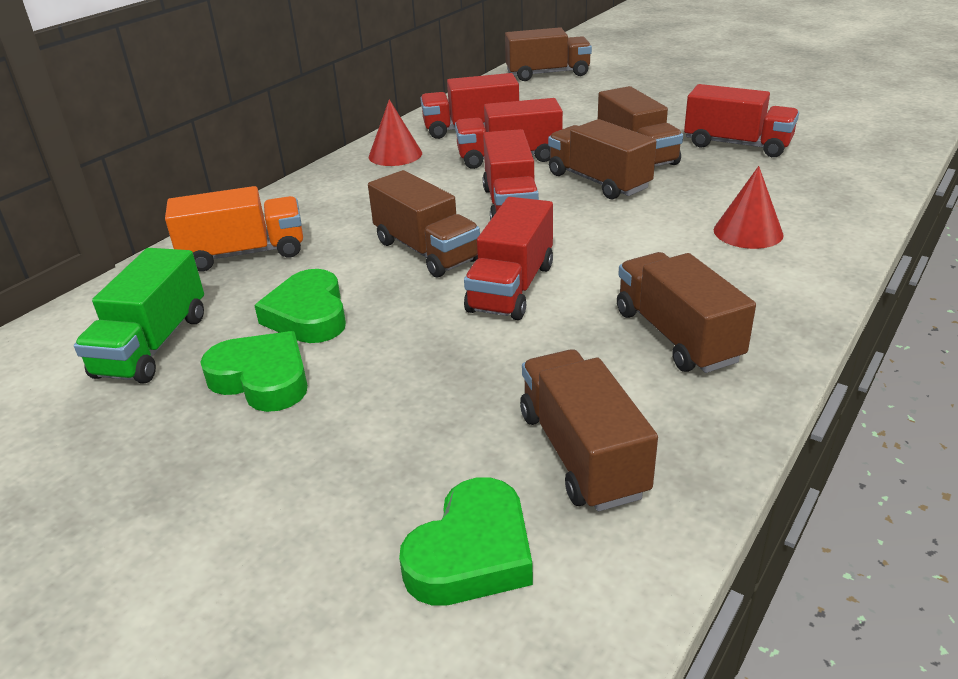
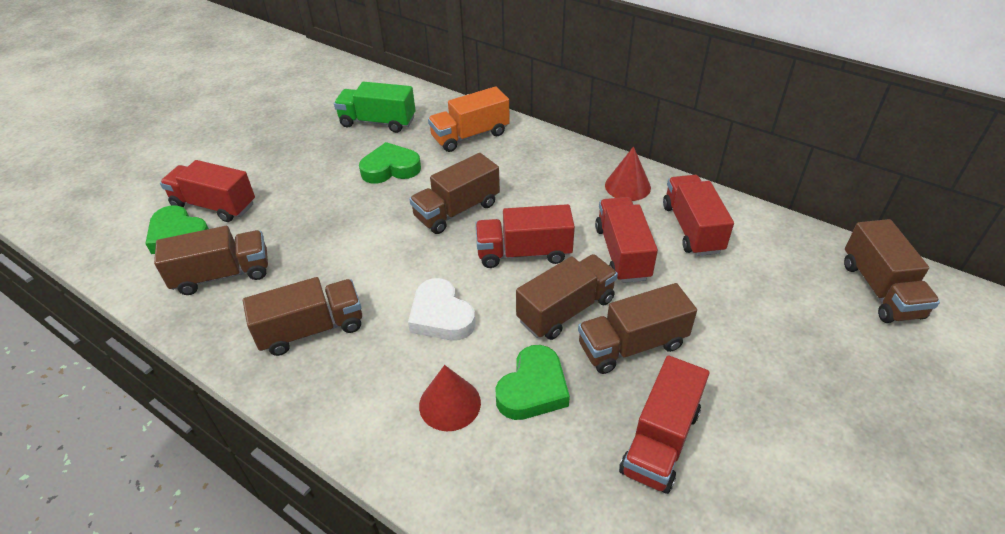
camera: 90 degrees right, 10 degrees up
orange truck [165,186,303,271] -> orange truck turned 75 degrees clockwise [428,86,510,152]
green heart [200,331,308,412] -> green heart moved to [495,345,570,420]
red truck [464,197,553,320] -> red truck moved to [160,160,255,222]
none -> white heart [408,278,475,341]

